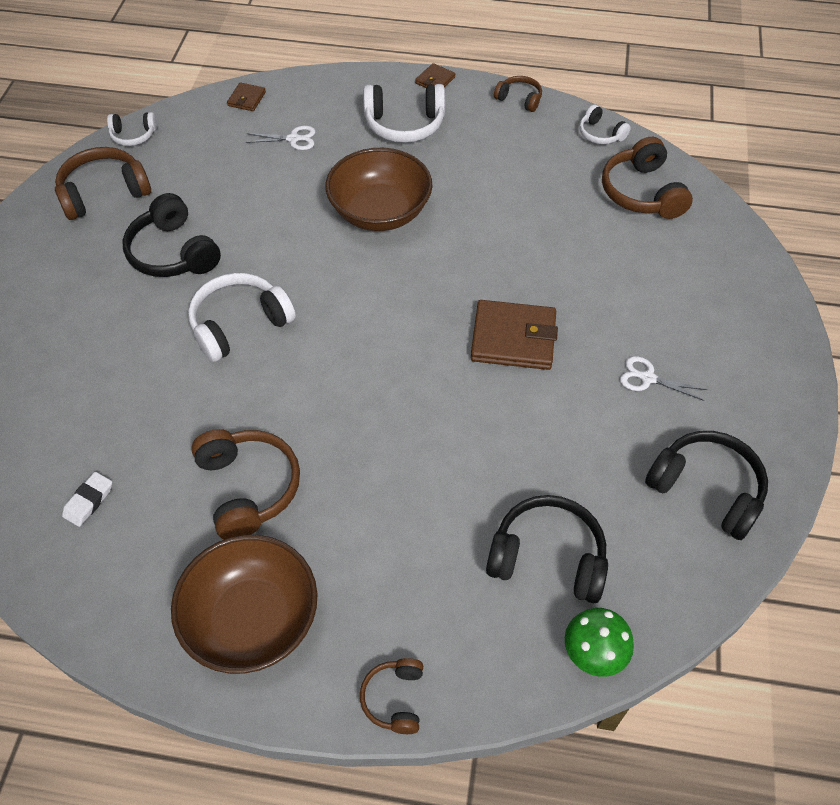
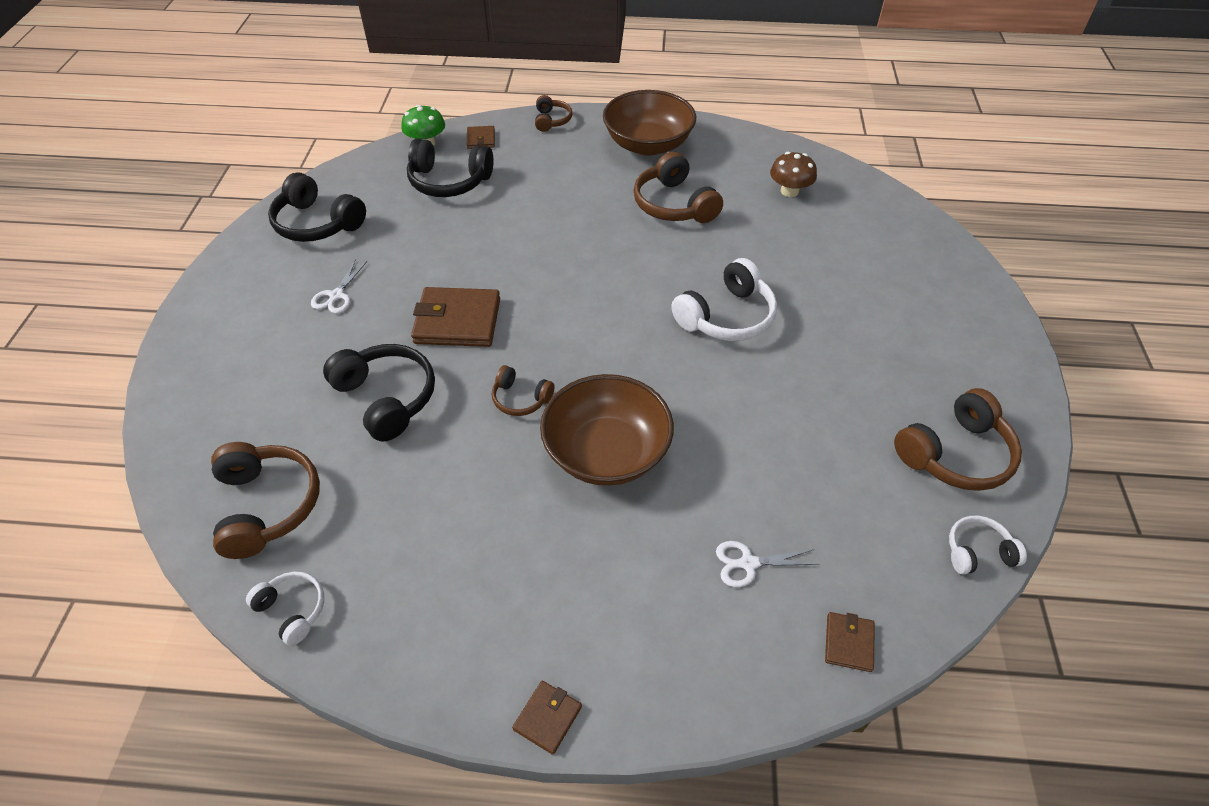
camera: 175 degrees right, 5 degrees down
white eraser [62,472,112,527] -> brown mushroom [770,152,817,197]
black headphones [122,193,221,277] -> black headphones moved to [323,344,435,442]
white headphones [363,84,445,143] -> none
brown headphones [494,76,542,112] -> brown headphones moved to [492,365,555,416]
white scissors [620,356,707,401] -> white scissors turned 90 degrees clockwise [311,259,367,314]
none -> brown wallet [467,126,495,149]

